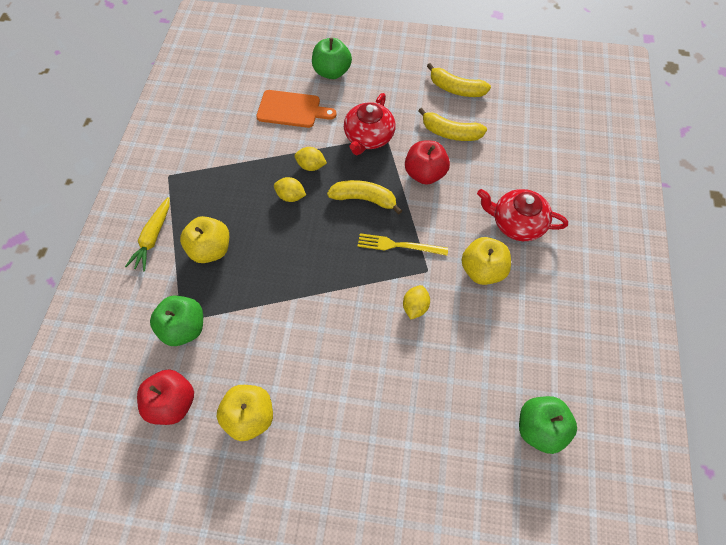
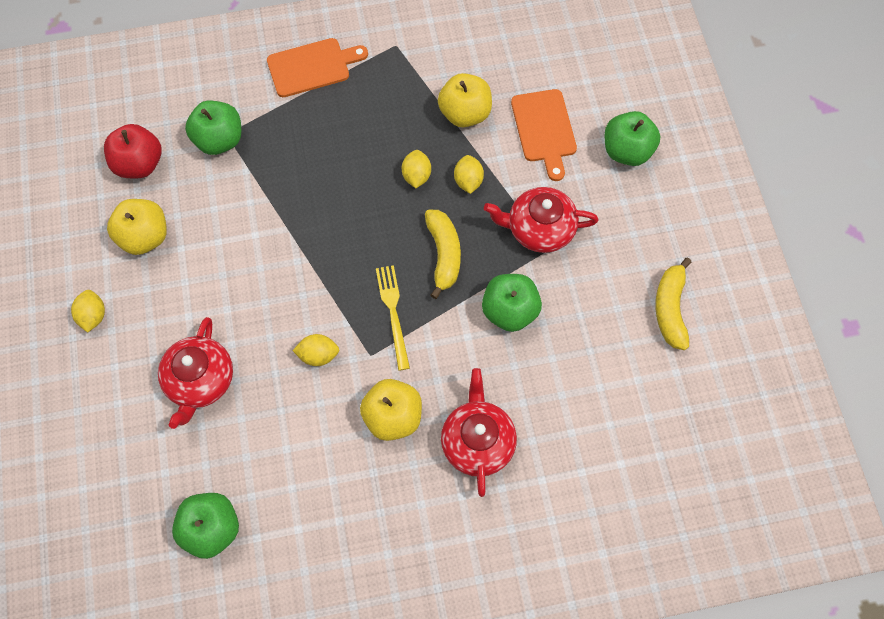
camera: 70 degrees right, 5 degrees up
yellow carrot [125,197,170,271] -> orange cutting board [267,38,368,97]
yellow apple [180,216,229,263] -> yellow apple moved to [438,73,492,127]
red apple [405,141,450,185] -> green apple [482,274,542,332]
yellow banana [418,108,487,141] -> none
none -> yellow lemon [71,290,105,333]
none -> red teapot [158,317,233,429]

